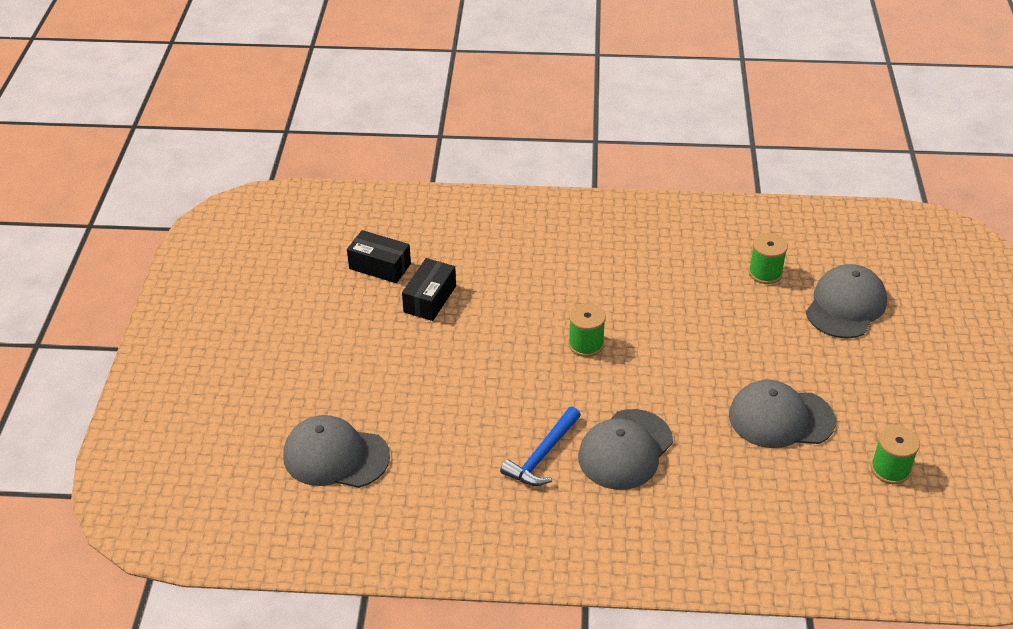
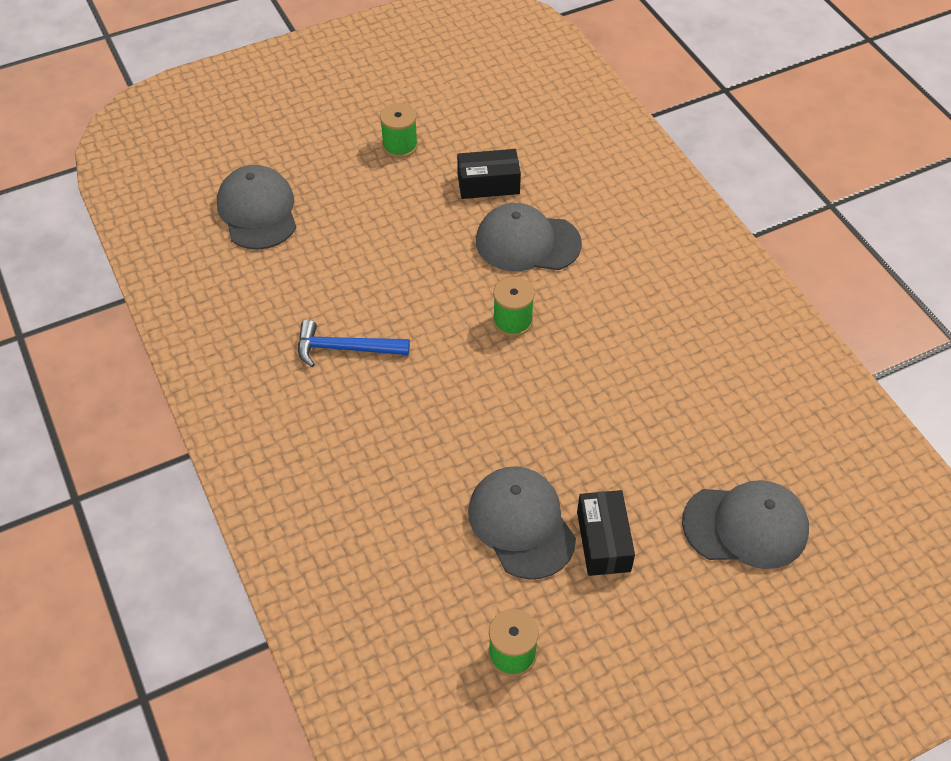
camera: 60 degrees right, 10 degrees up
black box [347,230,411,283] -> black box moved to [577,490,635,576]
grey cap [578,409,673,490] -> grey cap moved to [476,203,582,271]
green spool [749,233,788,284] -> green spool moved to [380,103,418,158]

